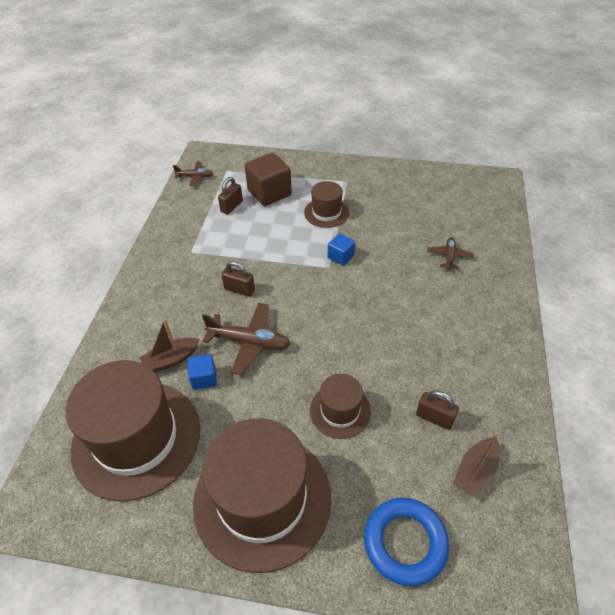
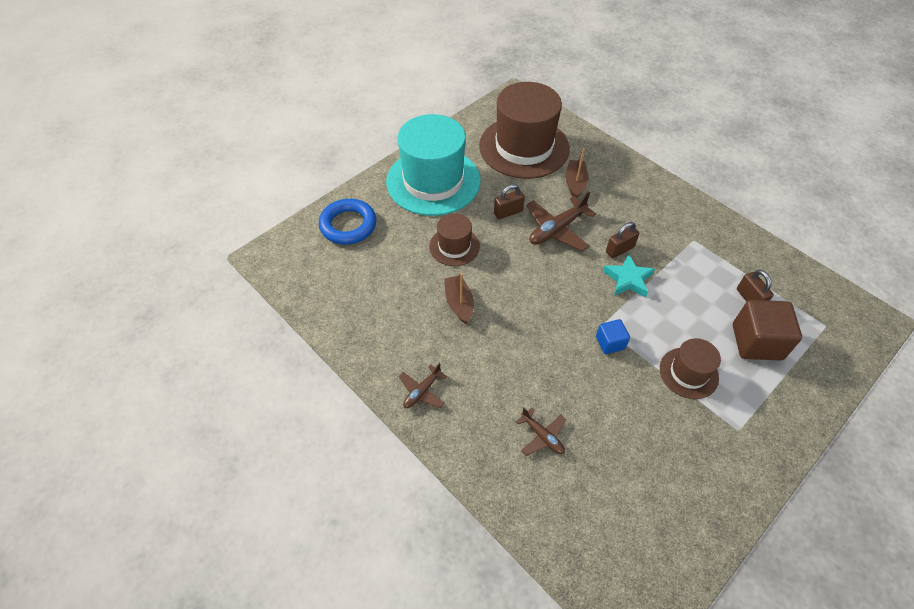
camera: 125 degrees right, 5 degrees up
brown plane [173,162,213,186] -> brown plane moved to [399,363,447,408]
blue cube [187,354,217,390] -> none
brown hat [193,418,331,573] -> turquoise hat [386,114,480,216]
brown padlock [416,390,459,430] -> brown padlock moved to [494,184,525,219]
brown boat [453,432,500,497] -> brown boat moved to [444,273,474,324]
none -> turquoise star [603,253,655,298]

